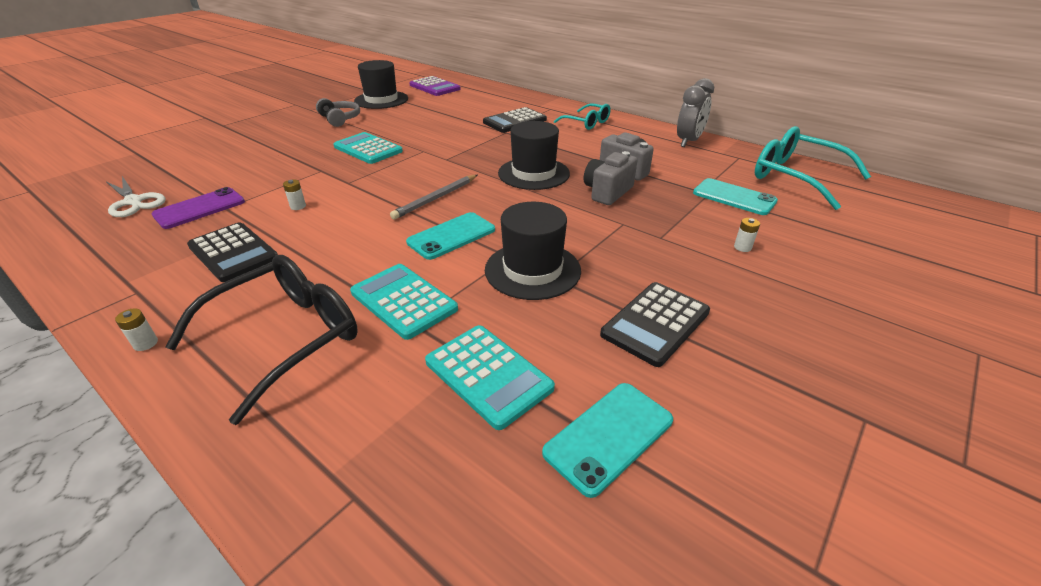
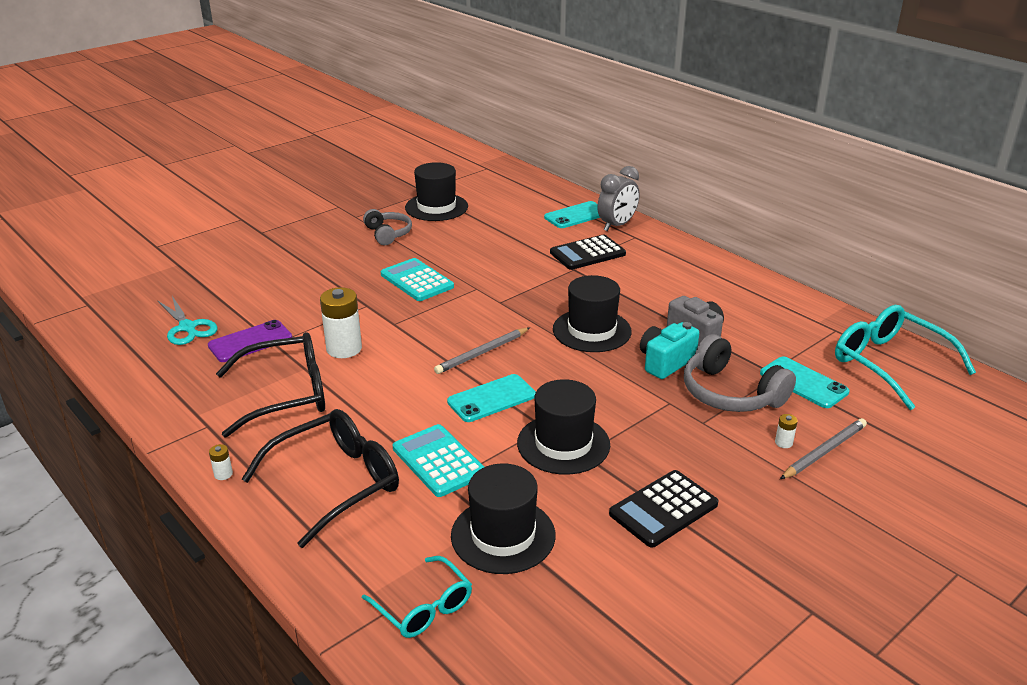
camera: 10 degrees right, 5 degrees down
white scissors [107,176,166,217] -> turquoise scissors [157,296,217,345]
black calculator [187,222,278,282] -> black glasses [216,332,325,438]
white battery [283,180,306,210] -> white battery [320,287,362,358], size x2.32
purple calculator [409,76,461,96] -> none
turquoise calculator [425,325,555,430] -> black hat [451,464,556,574]
turquoise phone [542,383,673,498] -> turquoise phone moved to [544,201,600,228]
turquoise glasses [554,104,611,130] -> turquoise glasses moved to [362,556,472,638]
grey camera [584,151,638,205] -> turquoise camera [640,322,699,379]
grey clock [677,78,714,147] -> grey clock moved to [597,166,640,231]
none -> grey headphones [684,334,796,412]
none -> grey pencil [780,418,867,479]

